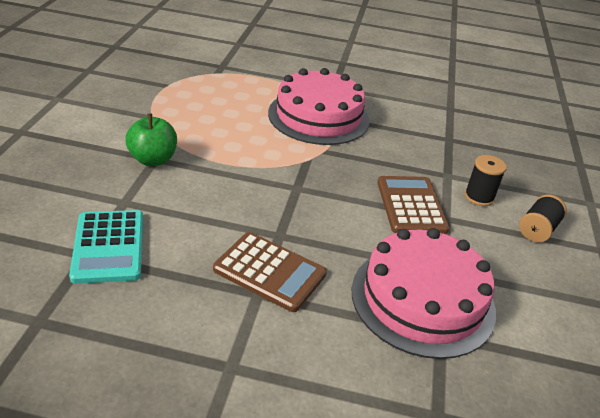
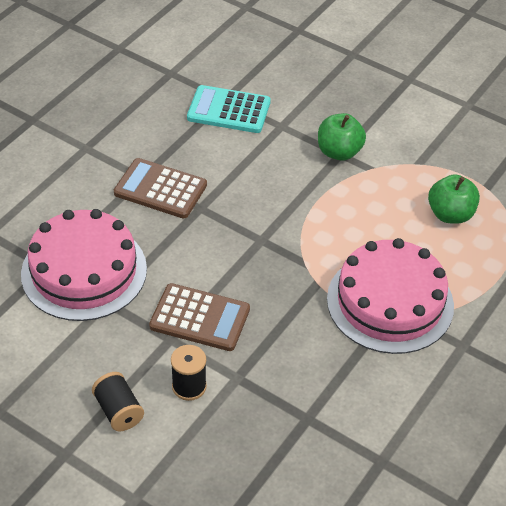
camera: 115 degrees right, 10 degrees up
brown calculator [213,232,327,312] -> brown calculator turned 60 degrees clockwise [114,158,207,219]
none -> green apple [428,174,480,224]

